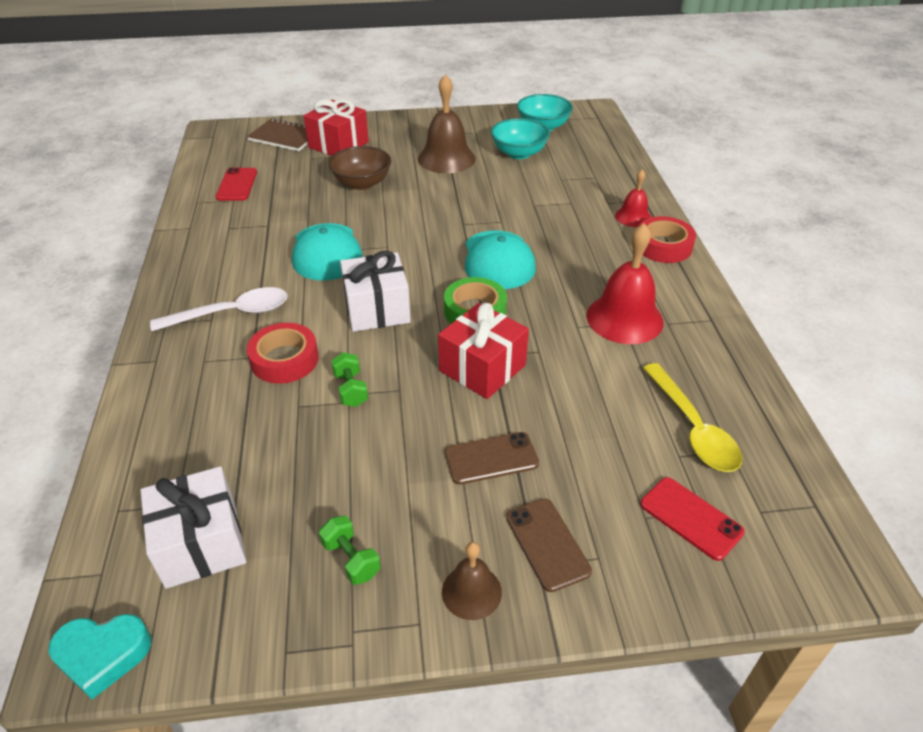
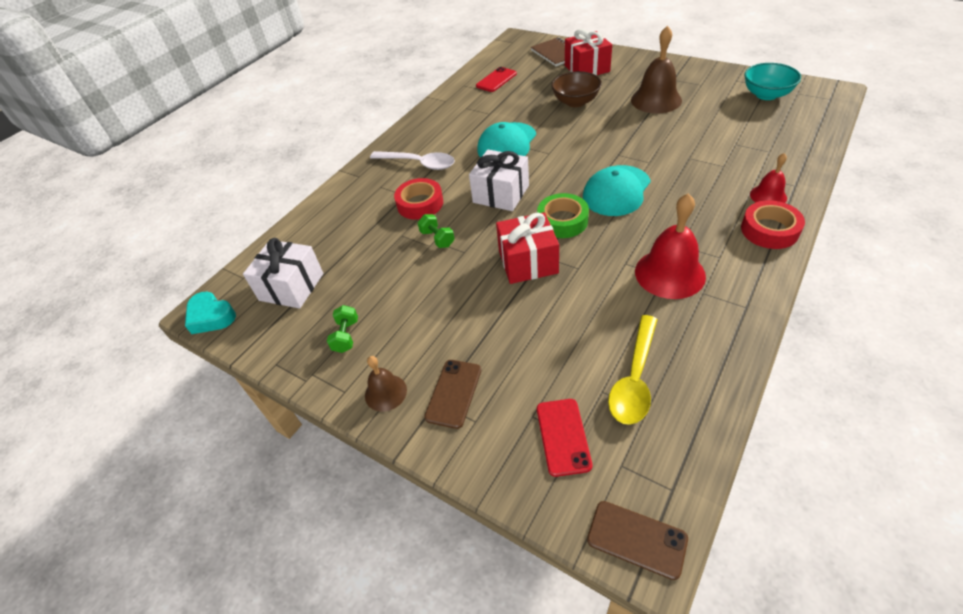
camera: 45 degrees right, 5 degrees up
green dumbbell [331,352,368,407] -> green dumbbell turned 60 degrees counterclockwise [418,214,455,248]
brown phone [445,432,539,484] -> brown phone moved to [587,501,688,580]
turquoise bowl [491,118,550,159] -> none

